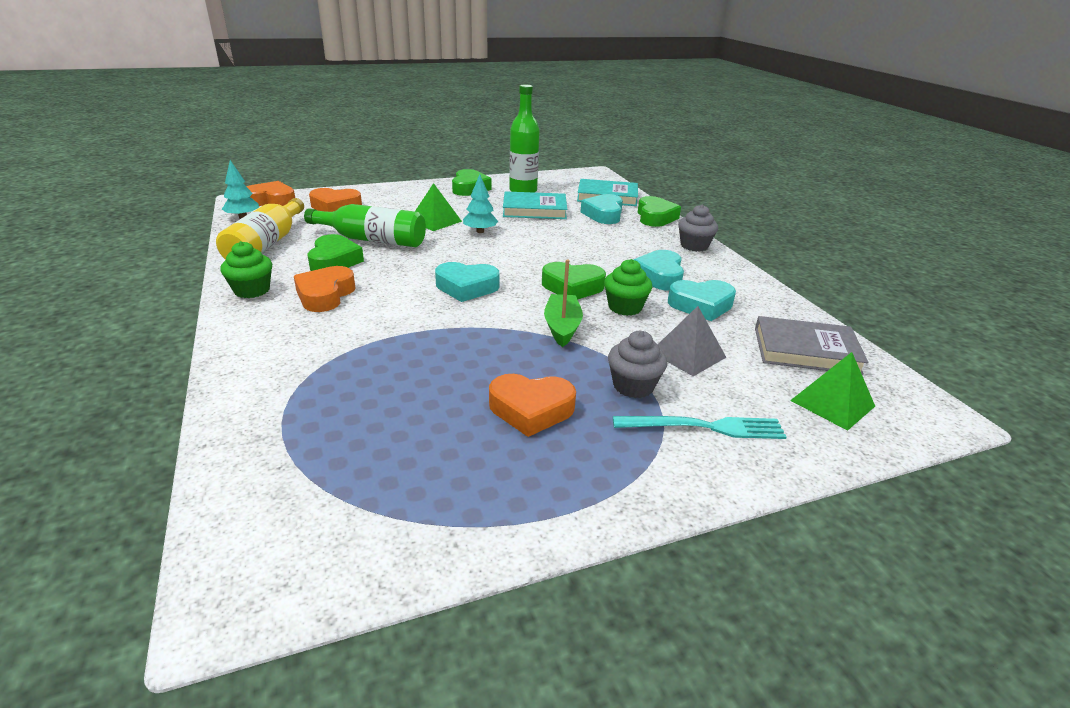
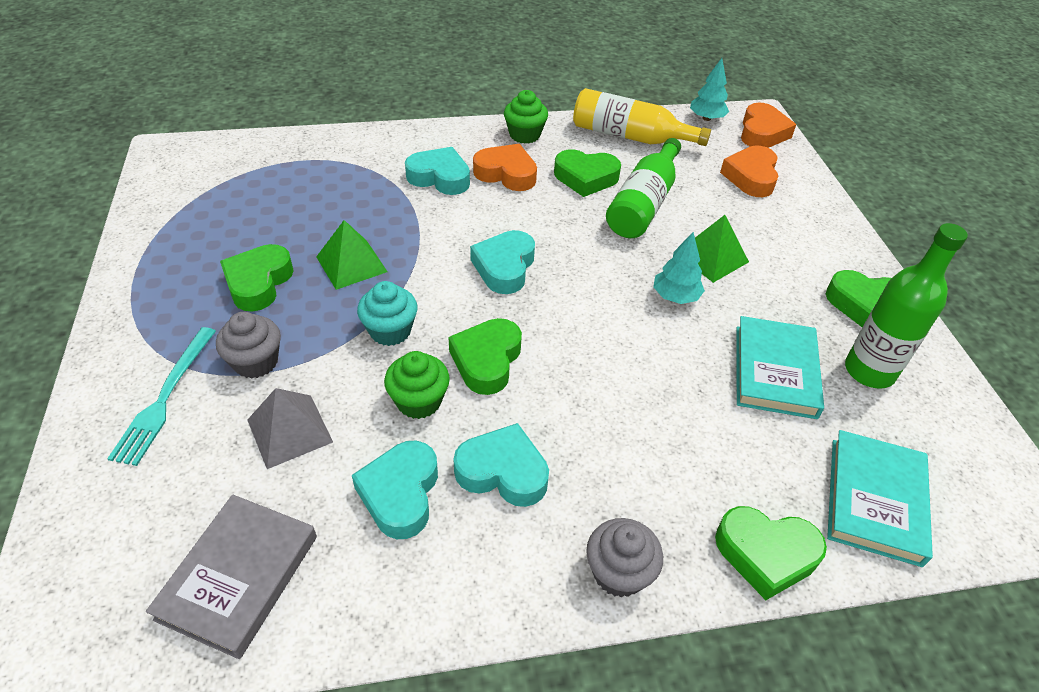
camera: 100 degrees right, 15 degrees up
orange heart [489,374,576,437] -> green heart [220,244,294,312]
green boat [544,259,583,347] -> turquoise cupcake [357,281,418,346]
turquoise heart [581,194,623,224] -> turquoise heart moved to [405,147,470,195]
green pyramid [790,352,875,431] -> green pyramid moved to [316,220,388,290]

